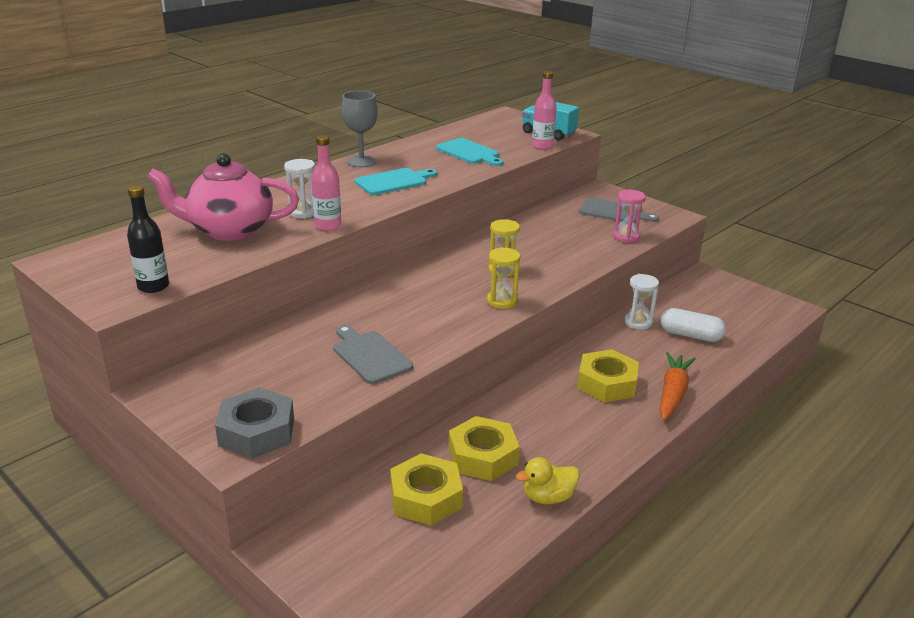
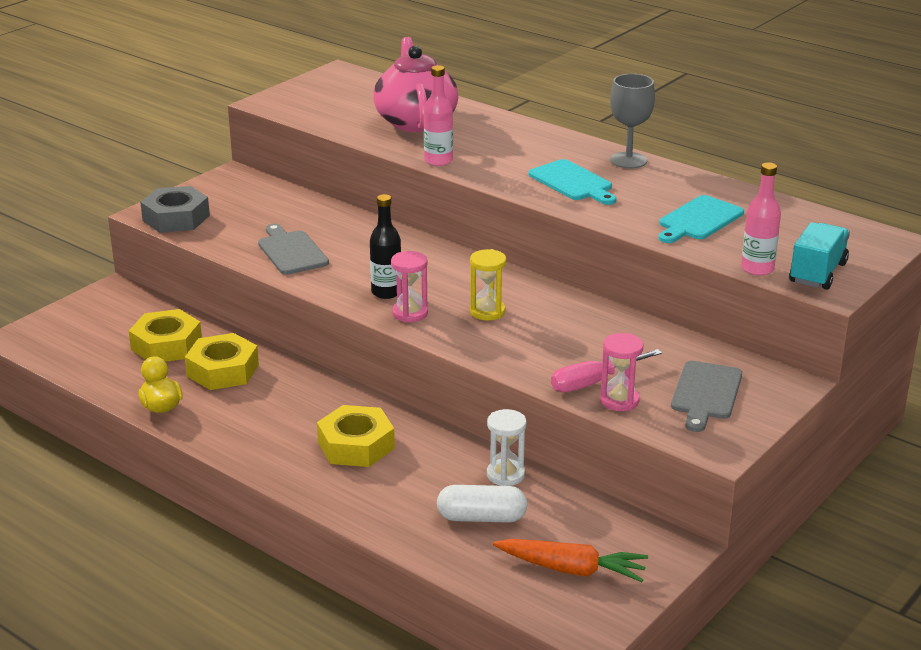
camera: 85 degrees right, 0 degrees up
black bottle [127,185,169,293] -> black bottle moved to [370,194,401,299]
white hourglass [284,159,315,219] -> none
grey cutting board [333,325,413,384] -> grey cutting board turned 75 degrees counterclockwise [258,224,329,275]
yellow hourglass [487,247,520,309] -> pink hourglass [391,251,428,322]
orange carrot [660,352,696,420] -> orange carrot moved to [493,539,648,582]
white capsule [661,308,726,342] -> white capsule turned 75 degrees clockwise [437,485,528,523]
none -> pink screwdriver [551,349,662,392]

